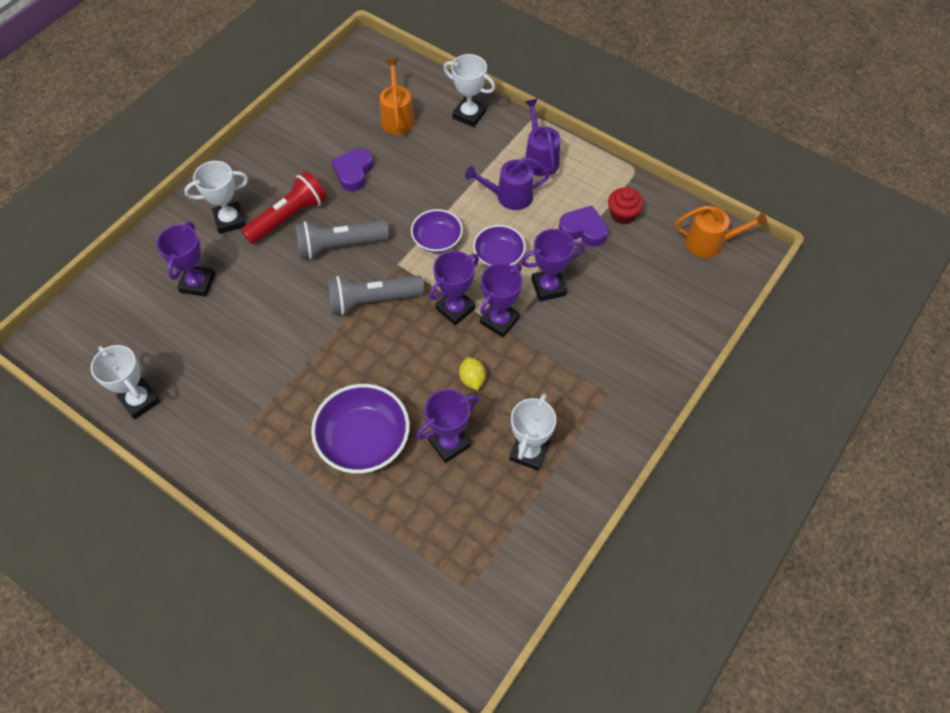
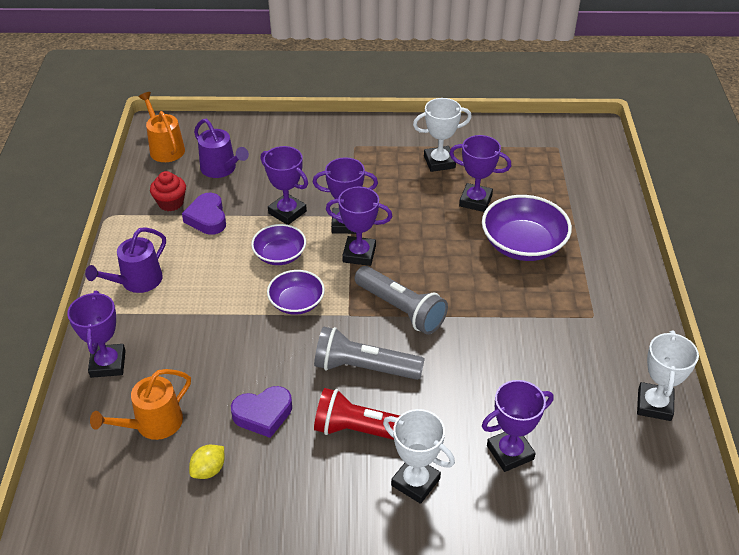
camera: 125 degrees left, 15 degrees down
grey flashlight [295,220,389,259] -> grey flashlight turned 150 degrees clockwise [314,327,425,380]
white trophy [443,54,495,127] -> purple trophy [67,291,126,378]
yellow lemon [459,357,486,390] -> yellow lemon moved to [189,445,225,479]
purple watering can [465,157,550,210] -> purple watering can moved to [194,119,249,178]

